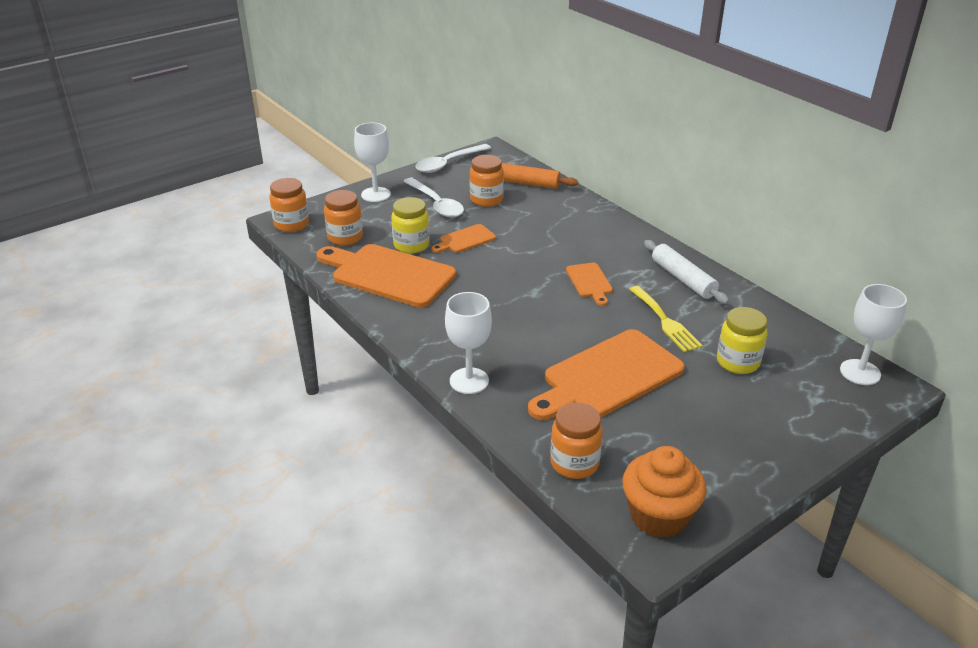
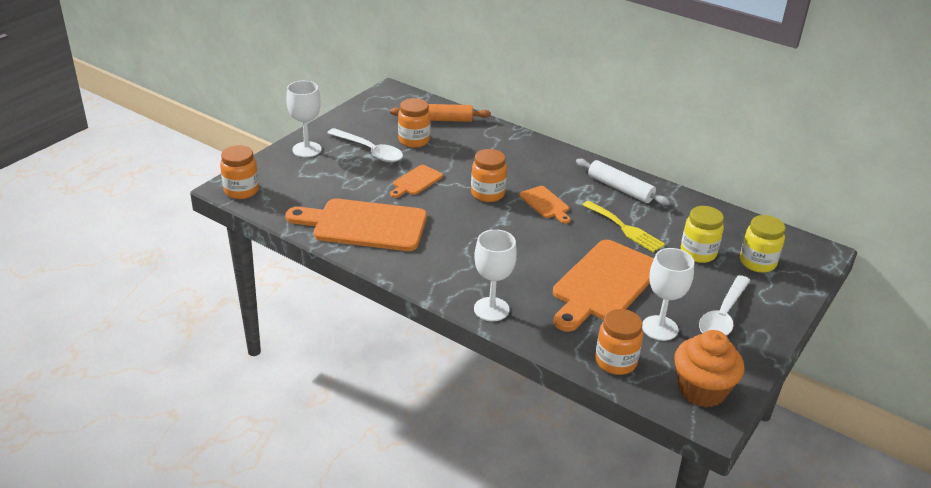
camera: 20 degrees left, 0 degrees up
orange jar [324,190,363,246] -> orange jar moved to [471,149,507,202]
yellow jar [391,197,430,253] -> yellow jar moved to [740,215,785,273]
white spoon [415,144,491,173] -> white spoon moved to [699,275,751,336]
white goblet [840,284,907,385] -> white goblet moved to [642,248,694,341]

